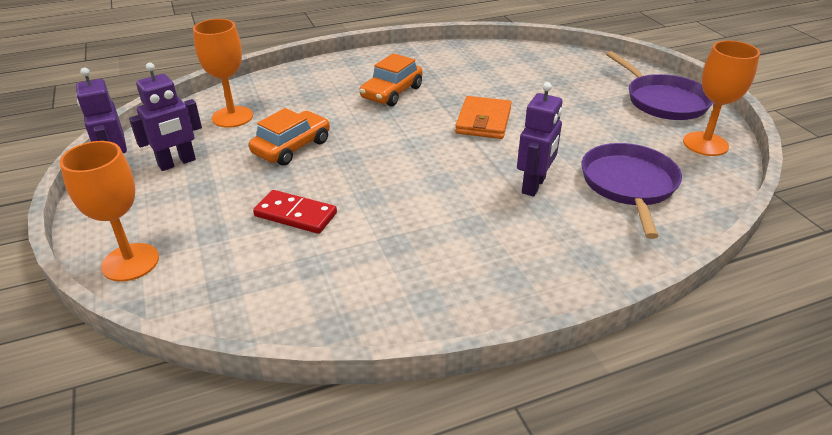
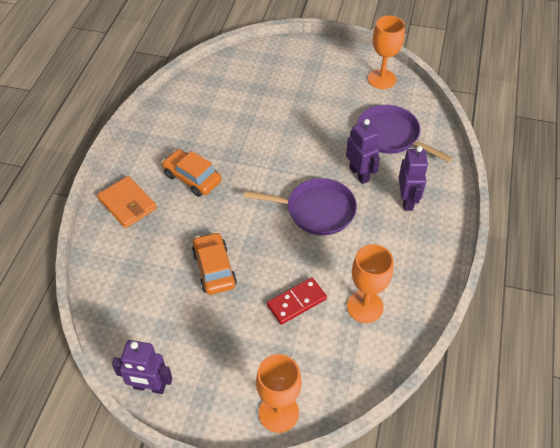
camera: 55 degrees left, 15 degrees up
purple robot [129,63,202,171] -> purple robot moved to [398,146,428,211]
orange goblet [193,19,253,128] -> orange goblet moved to [347,244,393,323]
orange car [360,53,423,107] -> orange car turned 150 degrees clockwise [162,149,221,197]
orange wallet [455,96,512,139] -> orange wallet moved to [97,176,157,228]
purple pan [606,51,713,120] -> purple pan moved to [244,178,357,235]

